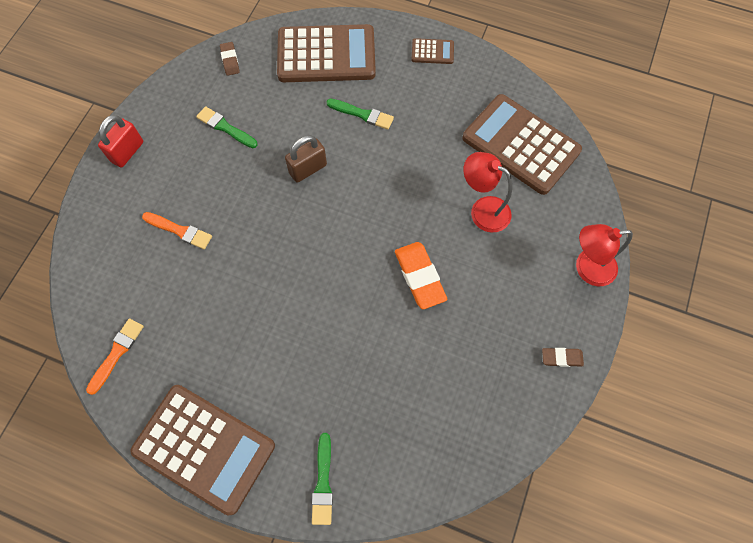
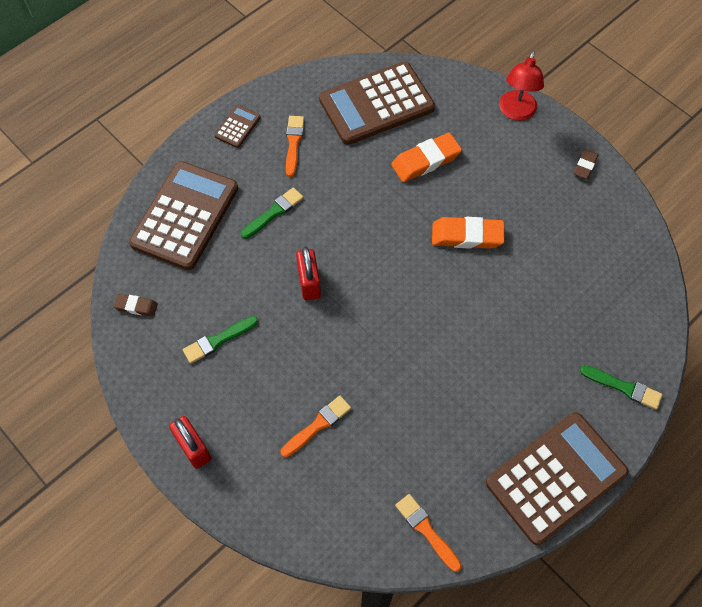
camera: 65 degrees left, 5 degrees down
brown padlock [285,135,327,183] -> red padlock [296,246,321,300]
red lamp [463,152,512,232] -> orange eraser [391,132,462,182]
none -> orange brush [286,116,304,177]

